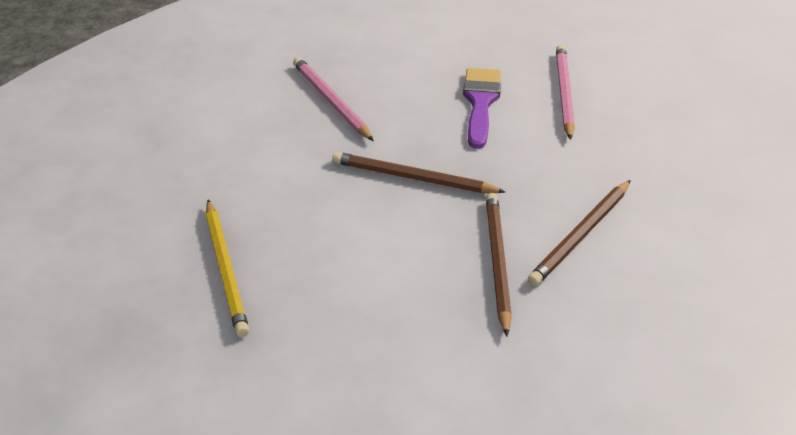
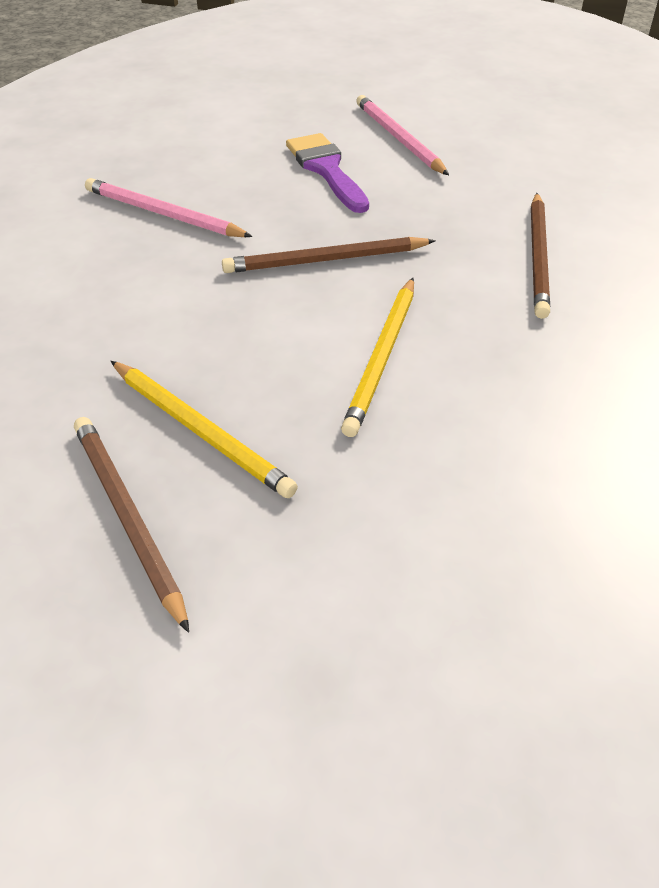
camera: 30 degrees left, 5 degrees up
brown pencil [486,193,512,336] -> brown pencil moved to [74,417,189,633]
none -> yellow pencil [341,278,414,437]

